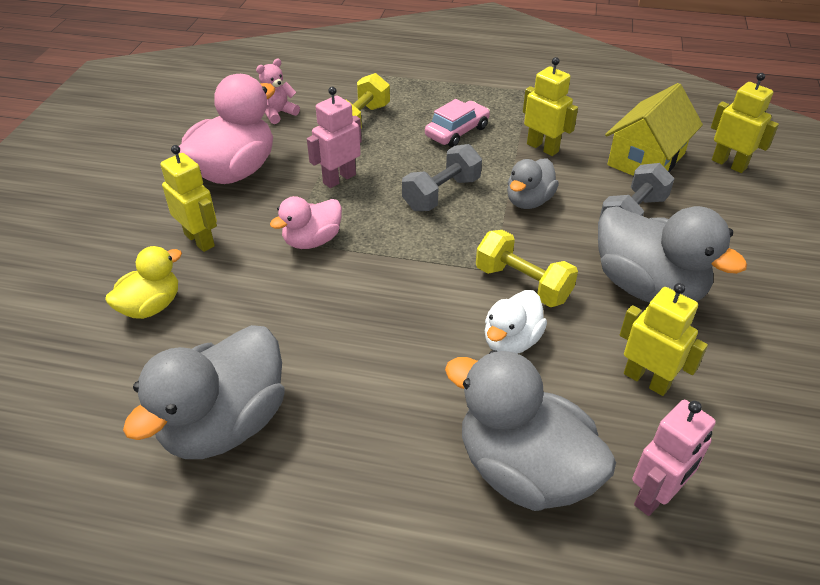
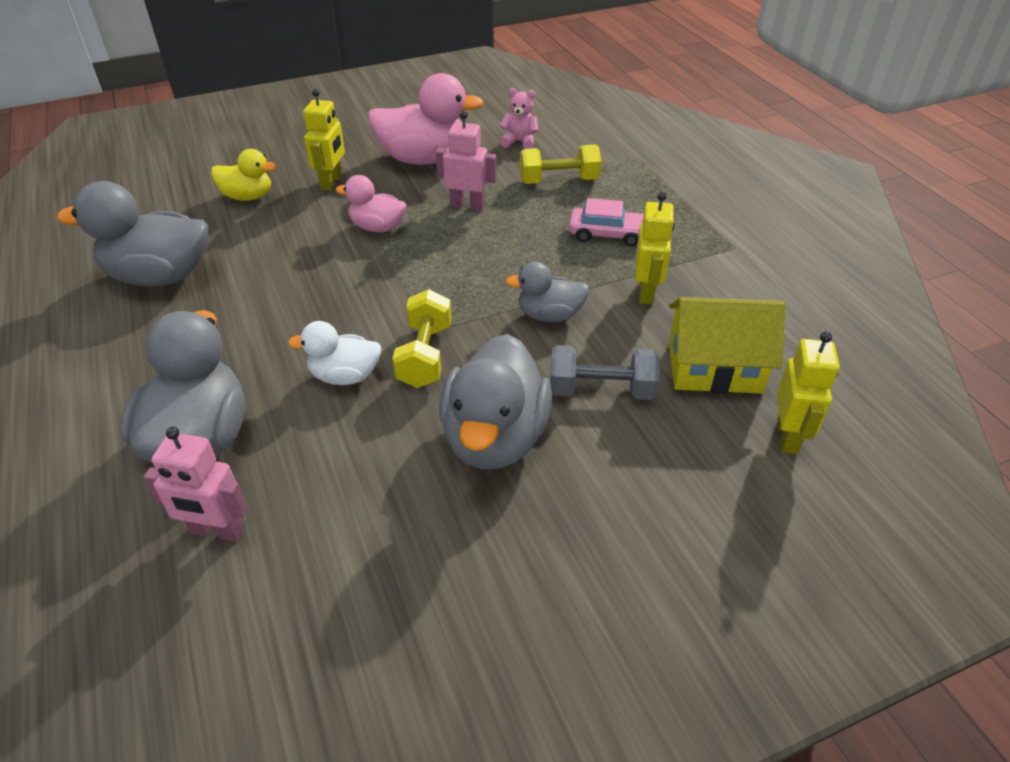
camera: 55 degrees right, 0 degrees up
grey dumbbell [402,144,482,211] -> none
yellow robot [620,283,708,396] -> none

